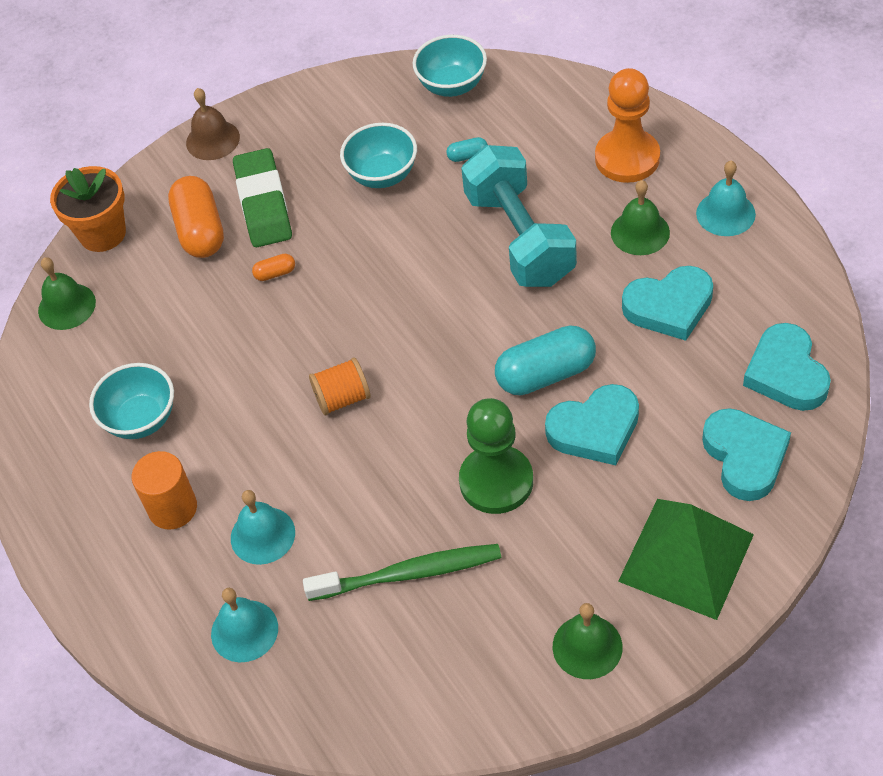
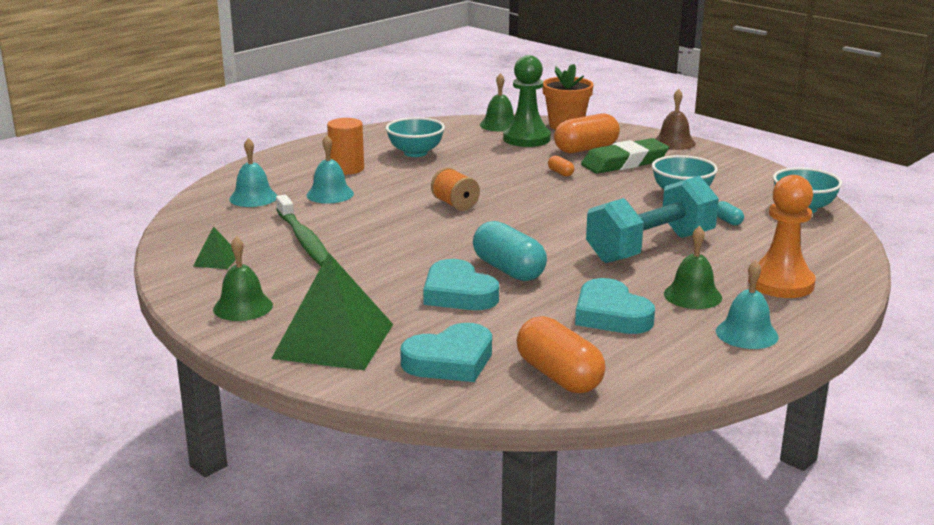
camera: 70 degrees right, 30 degrees down
green pawn [459,398,533,514] -> green pawn moved to [503,55,551,147]
turquoise heart [743,323,831,411] -> orange capsule [516,316,606,393]
none -> green pyramid [193,227,236,269]

